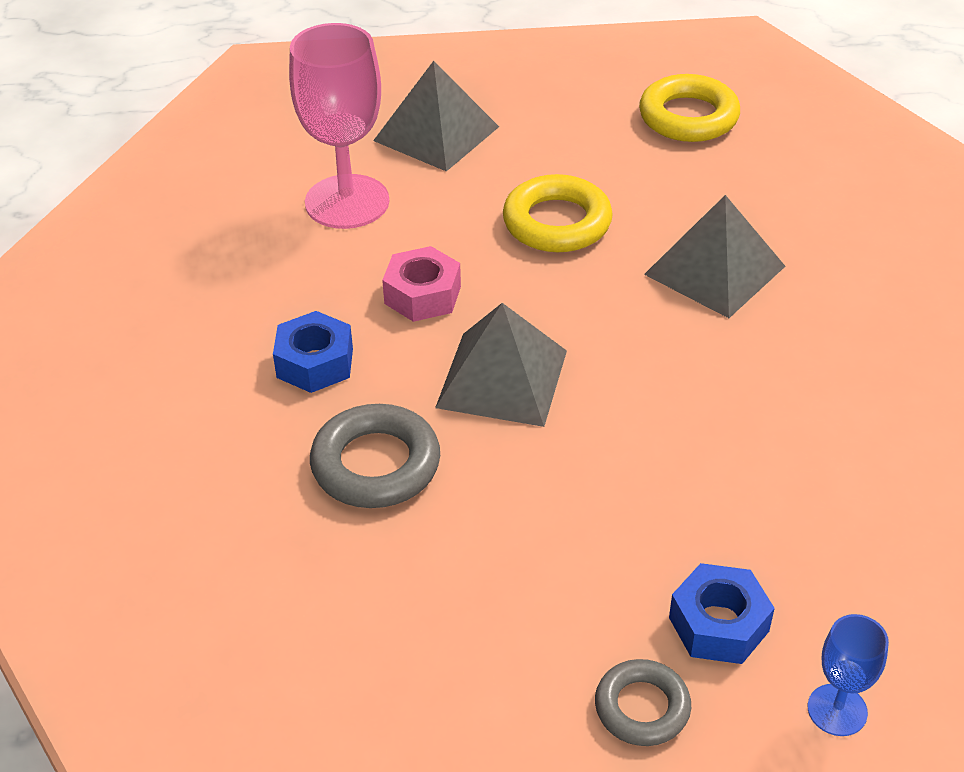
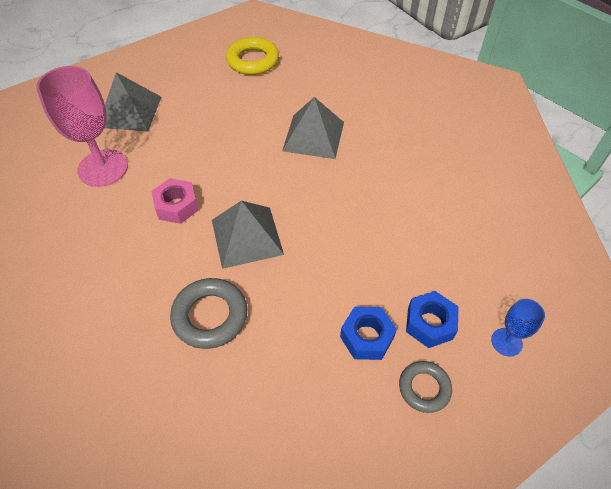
camera: 30 degrees left, 10 degrees up
blue nut [273,311,353,393] -> blue nut moved to [340,307,397,360]
yellow ring [503,174,613,252] -> none

